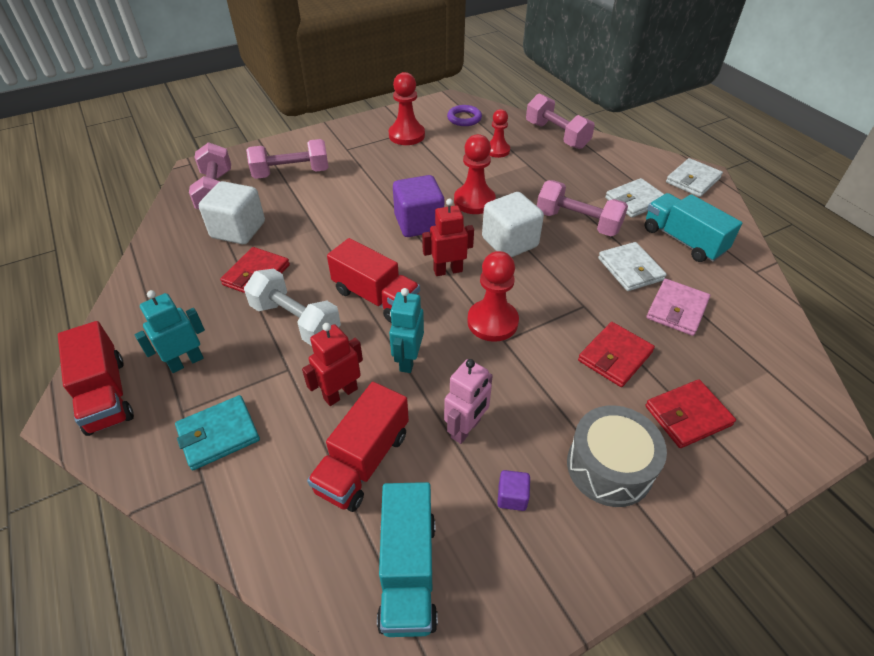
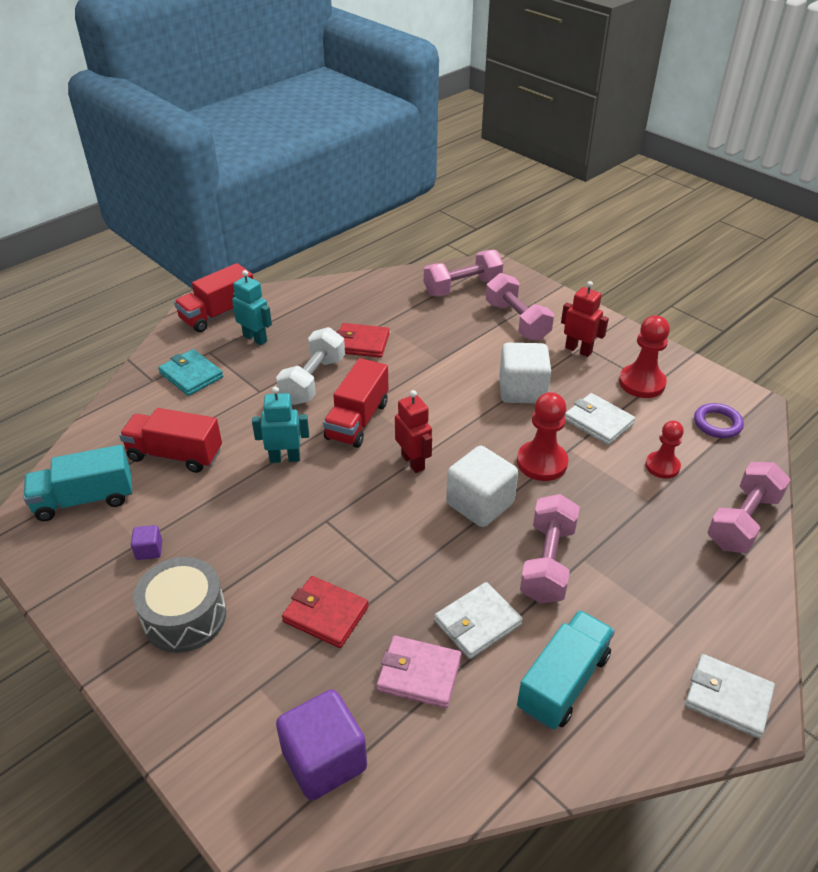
camera: 75 degrees right, 5 degrees down
white cube [199,181,265,244] -> white cube moved to [499,343,551,403]
red robot [302,323,363,406] -> red robot moved to [561,281,609,357]
purple cube [393,175,444,237] -> purple cube moved to [276,690,367,800]
pink robot [444,359,493,444] -> none
red pawn [467,251,519,342] -> none
white wallet [605,178,664,218] -> white wallet moved to [565,393,636,445]
red wallet [645,379,736,448] -> none

